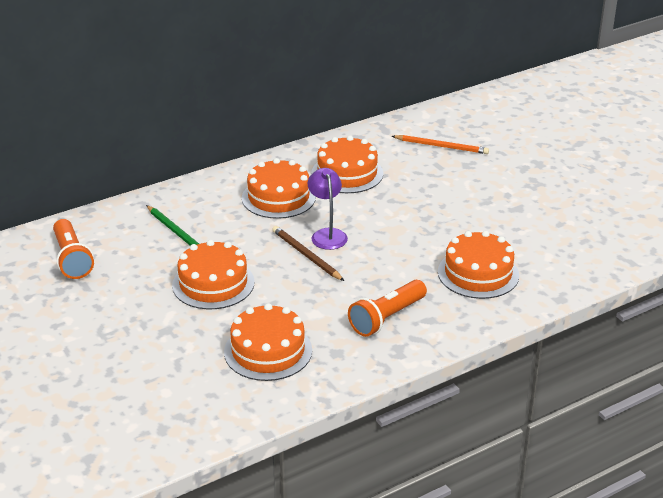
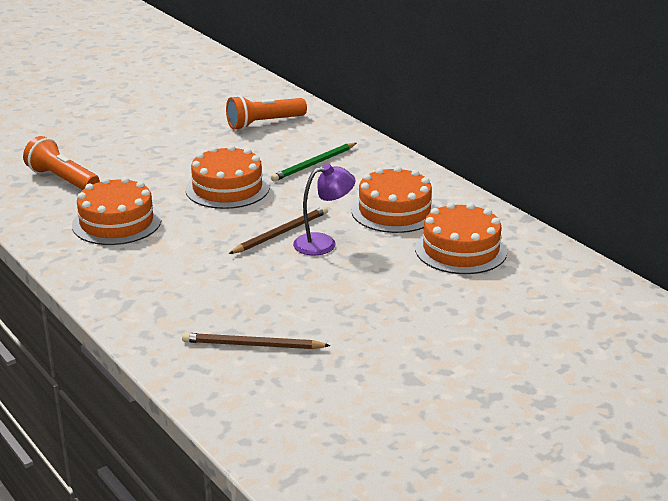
camera: 85 degrees right, 5 degrees down
orange flashlight [348,280,427,337] -> orange flashlight moved to [23,136,100,190]
orange pencil [392,135,489,154] -> none
orange cake [438,231,519,299] -> brown pencil [182,333,331,349]

